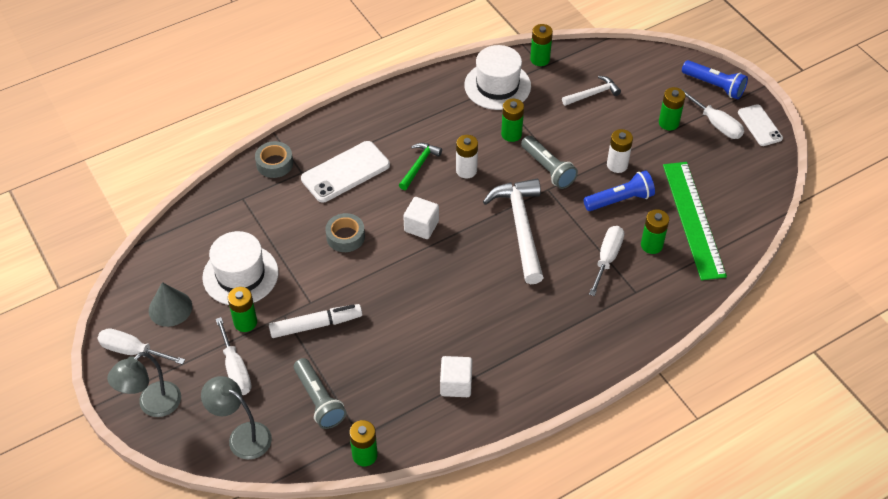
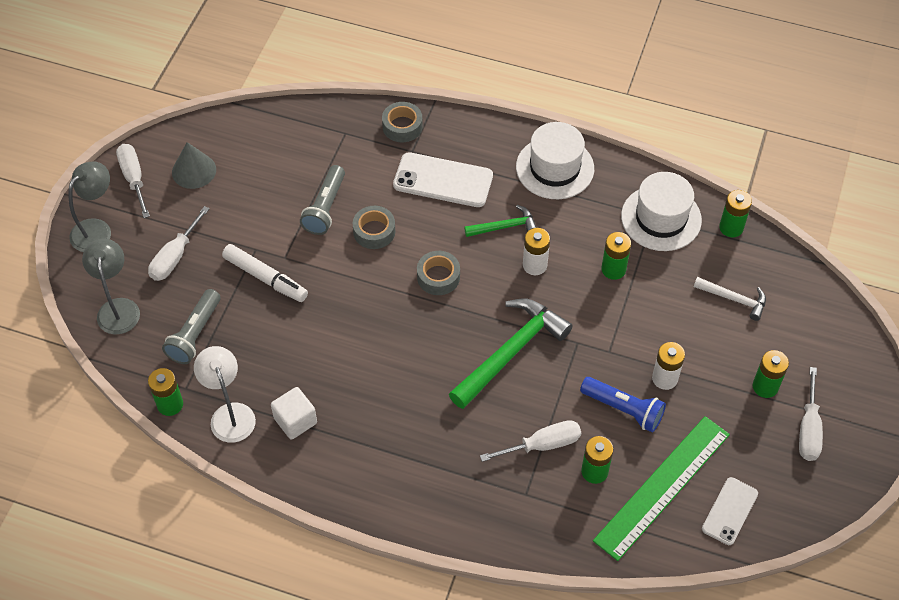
camera: 50 degrees right, 5 degrees up
grey lamp [107,352,181,417] -> grey lamp turned 120 degrees clockwise [69,161,111,252]
white hat [202,231,279,305] -> white hat moved to [516,122,594,199]
green battery [228,287,257,332] -> none
white cube [403,197,439,239] -> grey tape [417,251,460,295]
white hammer [483,179,544,284] -> green hammer [449,298,573,409]
grey flashlight [521,136,578,189] -> grey flashlight moved to [300,165,345,235]
blue flashlight [682,60,748,99] -> none
white phone [738,104,783,146] -> white phone moved to [702,477,758,545]
none -> white lamp [194,346,256,443]

